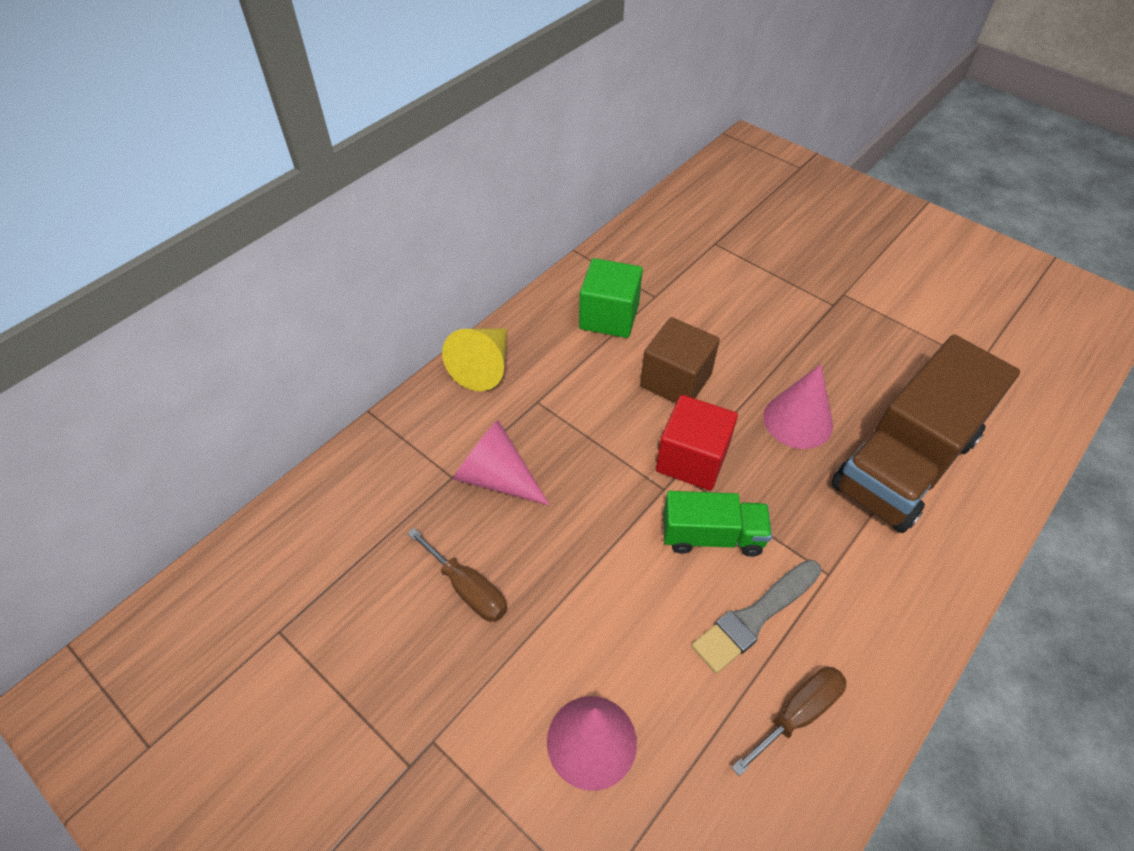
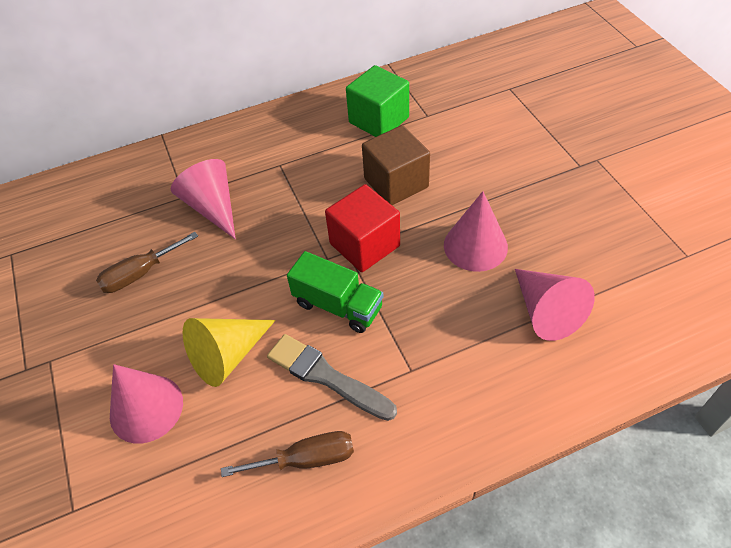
camera: 30 degrees right, 0 degrees up
brown screwdriver [407,528,507,622] -> brown screwdriver turned 75 degrees clockwise [96,232,198,293]
yellow cone [442,329,507,391] -> yellow cone moved to [183,318,276,387]
grey brush [691,560,822,674] -> grey brush turned 45 degrees clockwise [267,334,397,421]
brown truck [831,335,1020,533] -> pink cone [515,269,595,341]

